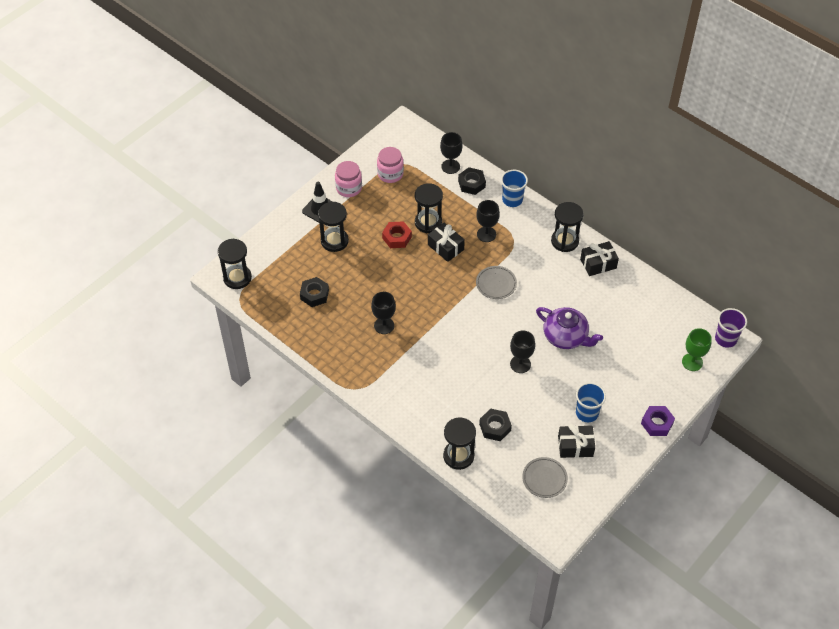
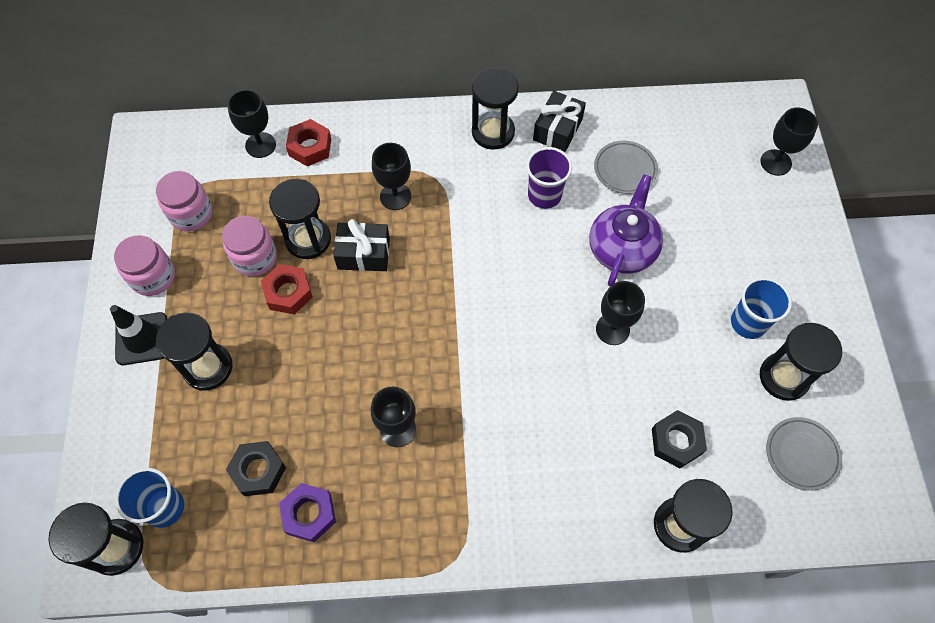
camera: 45 degrees left, 10 degrees up
black nut [458,167,486,195] -> red nut [286,119,331,166]
grey plate [476,266,517,299] -> grey plate moved to [594,141,658,194]
blue cup [501,170,528,207] -> blue cup moved to [115,468,184,528]
purple teapot [536,307,603,349] -> purple teapot turned 60 degrees counterclockwise [589,174,663,287]
black gift [558,424,595,458] -> black hourglass [760,323,842,401]
purple nut [641,406,675,436] -> purple nut moved to [279,483,336,542]
green goblet [682,328,712,371] -> black goblet [760,107,818,176]
purple cup [715,308,747,348] -> purple cup moved to [526,147,572,209]
none -> pink jar [222,216,277,276]

